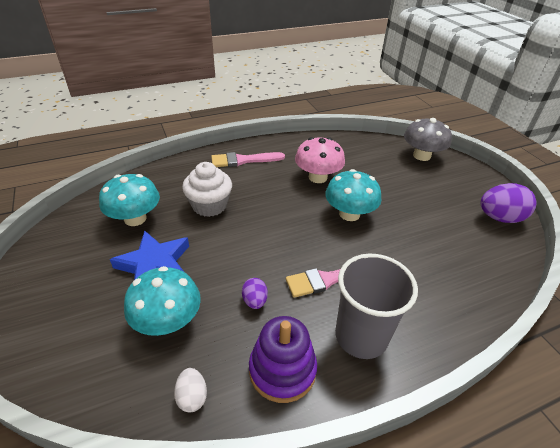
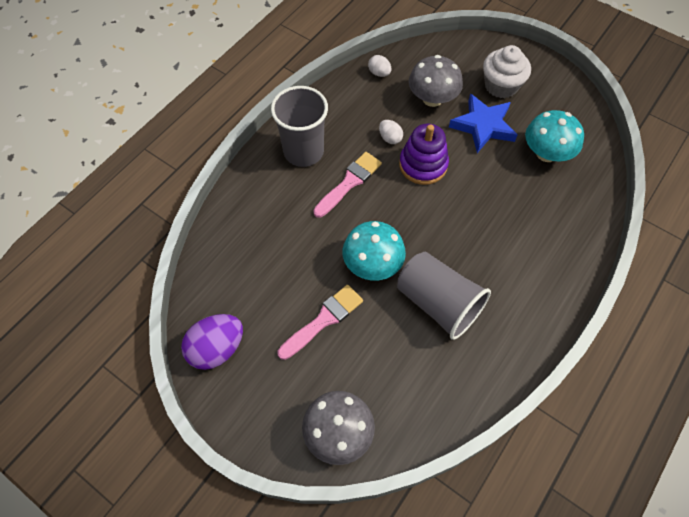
camera: 150 degrees right, 20 degrees up
turquoise mushroom [124,266,201,336] -> grey mushroom [409,55,463,107]
white cupcake [182,162,232,217] -> white cupcake moved to [483,45,531,98]
pink brush [211,152,285,167] -> pink brush moved to [278,285,363,360]
purple egg [242,278,268,309] -> white egg [379,120,403,144]
purple stacking toy [249,316,317,403] -> purple stacking toy moved to [399,124,449,185]
pink mushroom [295,137,345,183] -> grey cup [397,252,491,340]

